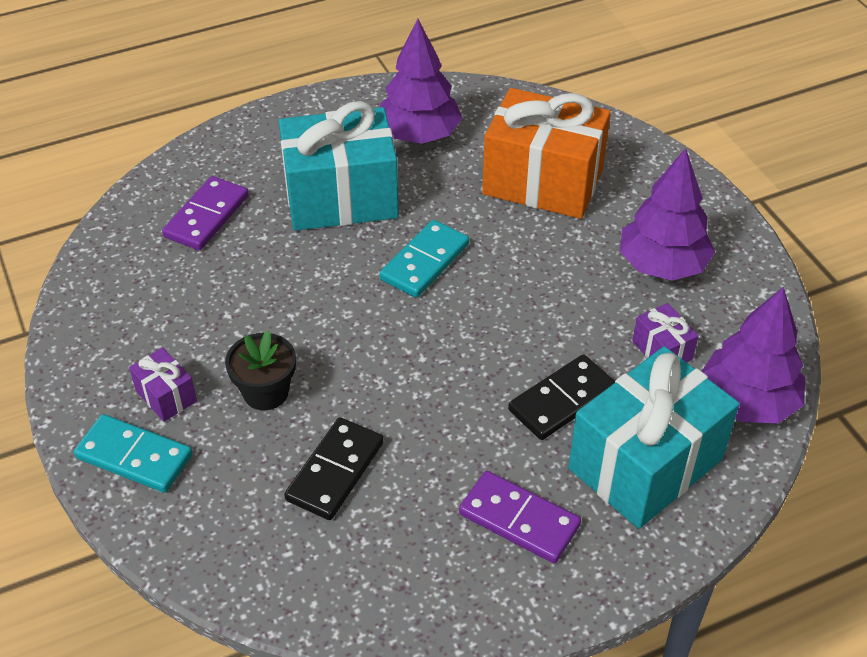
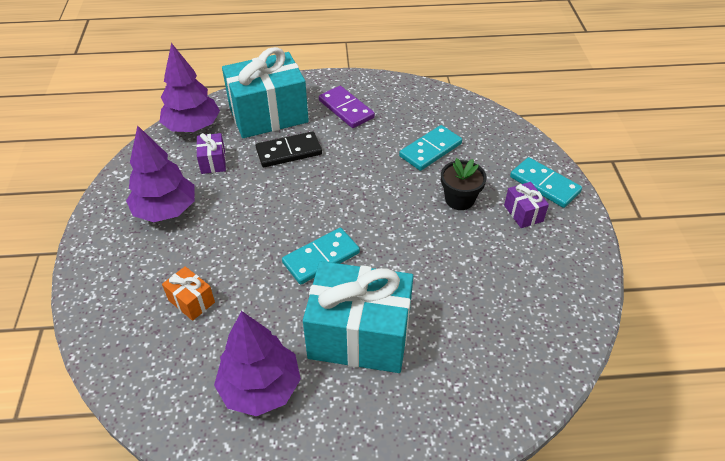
camera: 160 degrees left, 0 degrees up
purple domino [162,176,249,250] -> none
black domino [284,417,384,520] -> turquoise domino [399,125,462,171]
orange gift [482,88,611,219] -> orange gift [162,266,215,321], size x0.43

